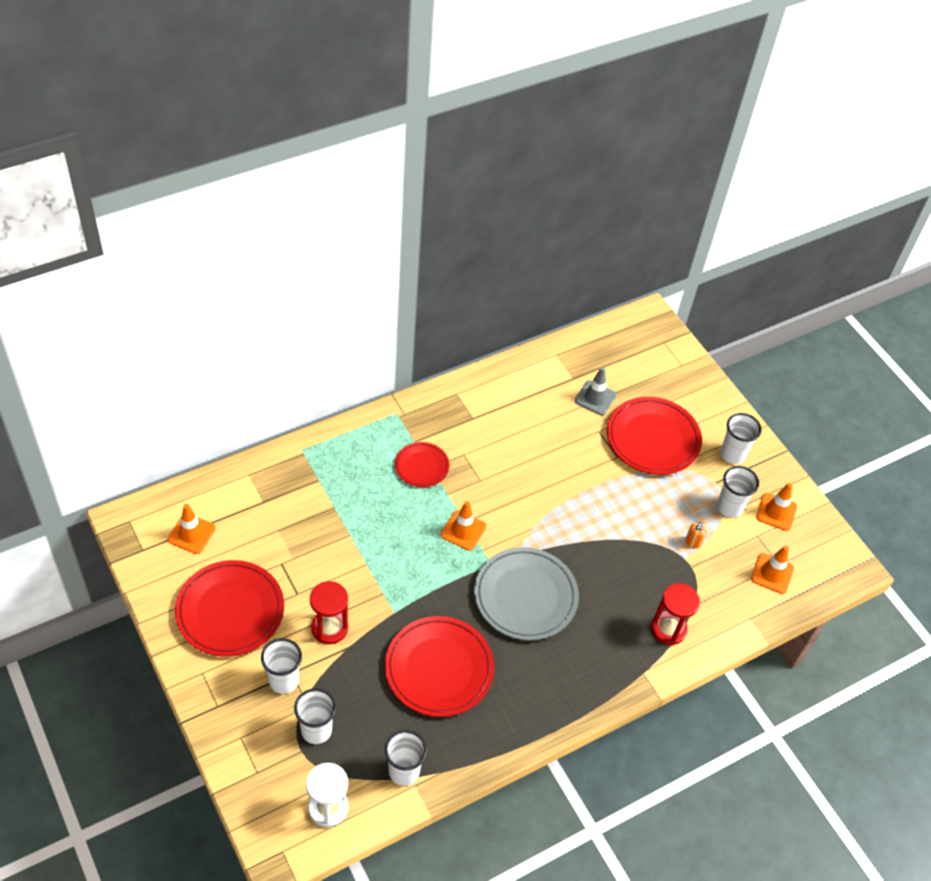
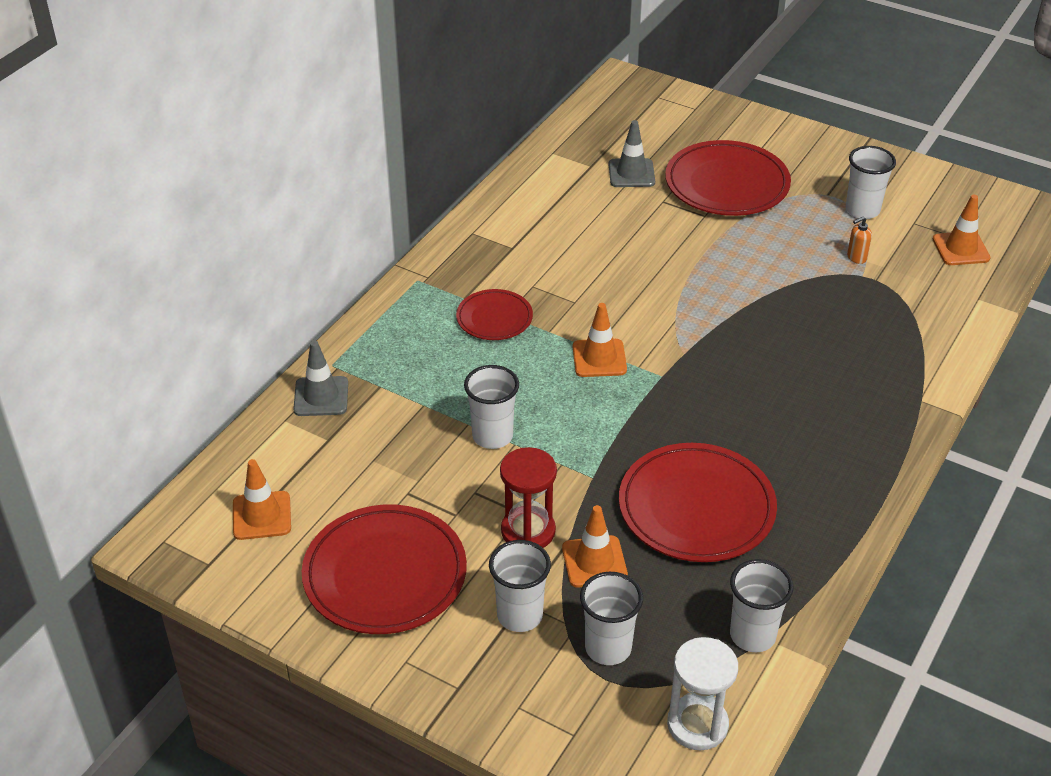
camera: 25 degrees left, 10 degrees down
grey plate [474,547,579,641] -> none
red hourglass [651,583,700,645] -> none
orange soap dispenser [685,522,707,549] -> orange soap dispenser turned 60 degrees clockwise [847,217,872,264]
white cup [720,413,762,464] -> white cup moved to [464,365,519,449]
orange traffic cone [756,483,797,531] -> orange traffic cone moved to [562,505,628,587]
none -> grey traffic cone [293,341,348,416]

